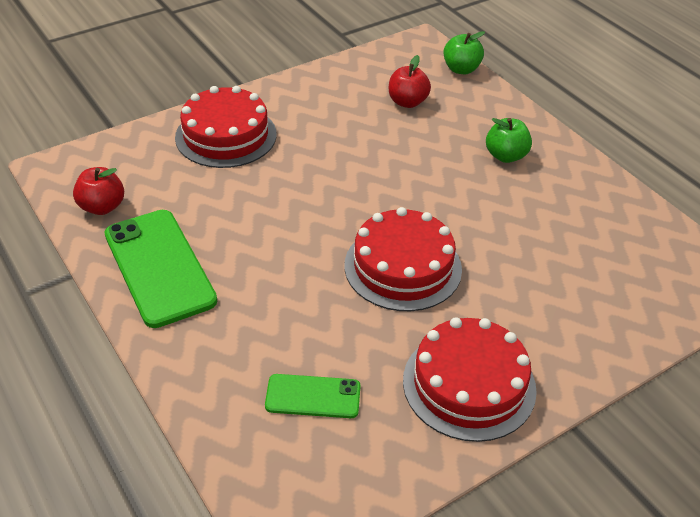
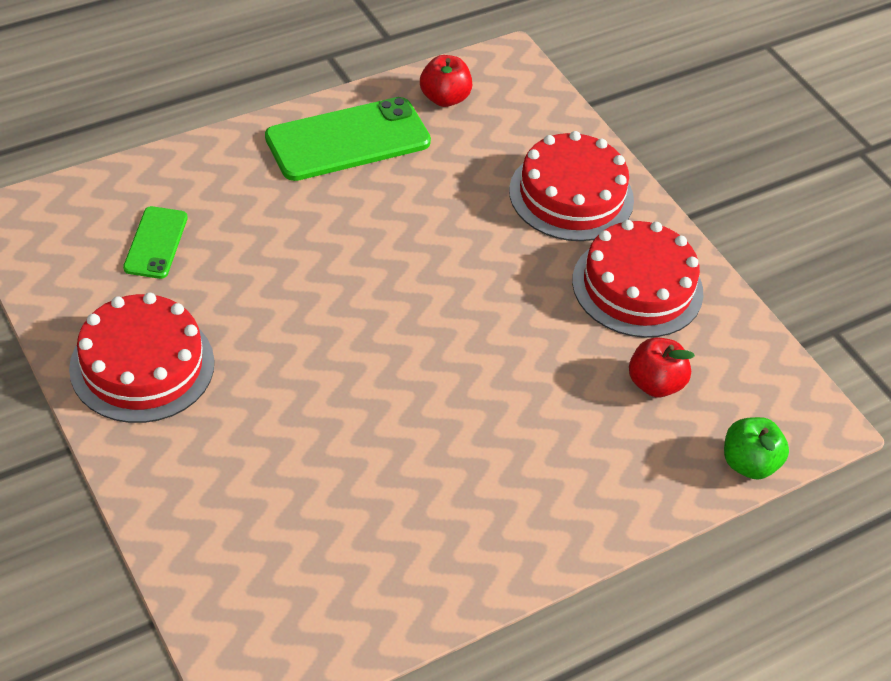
camera: 90 degrees right, 5 degrees up
red cake [344,207,462,311] -> red cake moved to [572,220,703,338]
green apple [486,118,532,163] -> none

